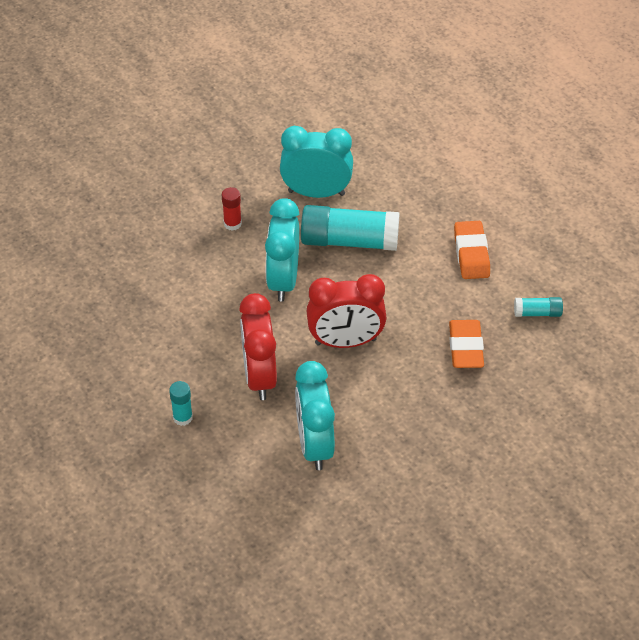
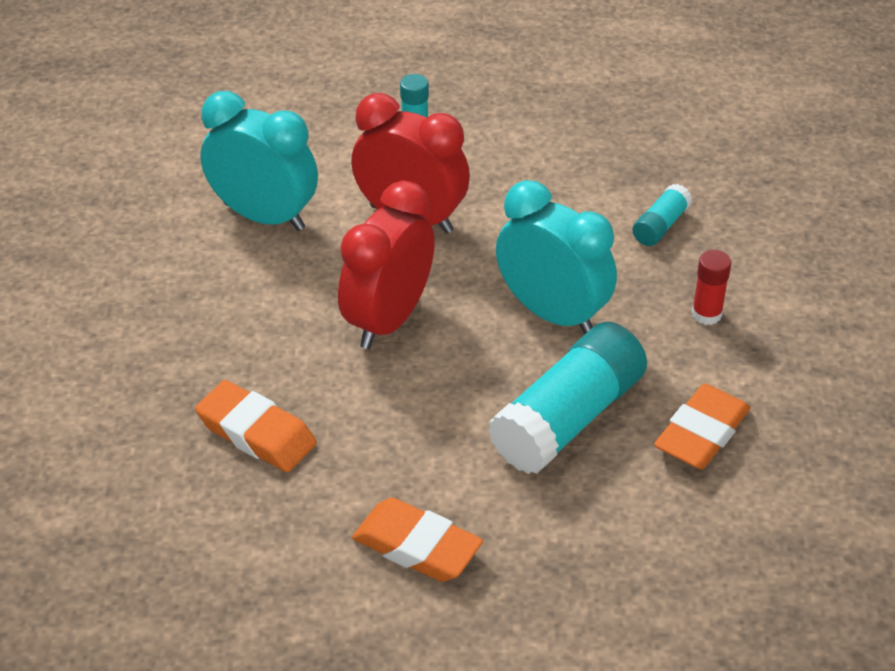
camera: 125 degrees right, 5 degrees down
turquoise clock [280,126,353,198] -> orange eraser [654,384,751,469]
turquoise glue stick [514,297,563,317] -> turquoise glue stick moved to [632,184,692,246]

